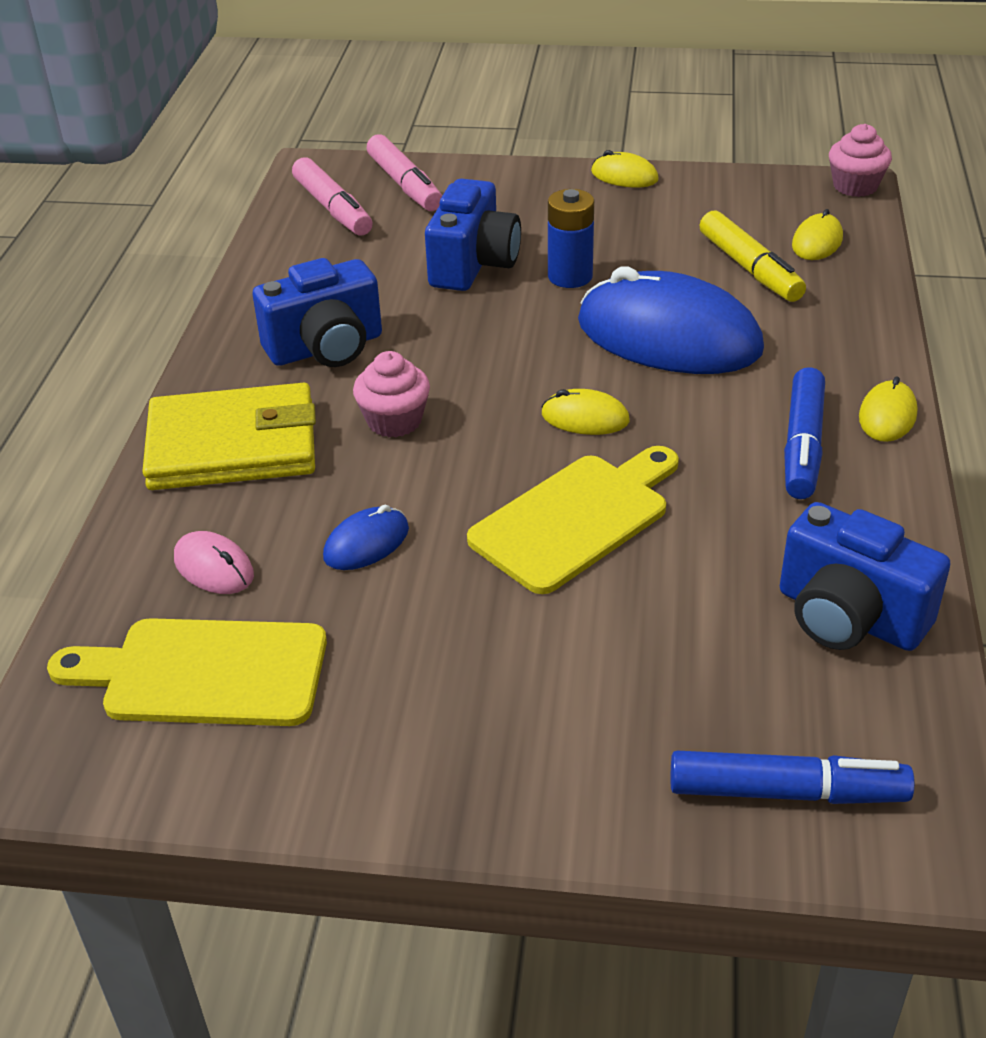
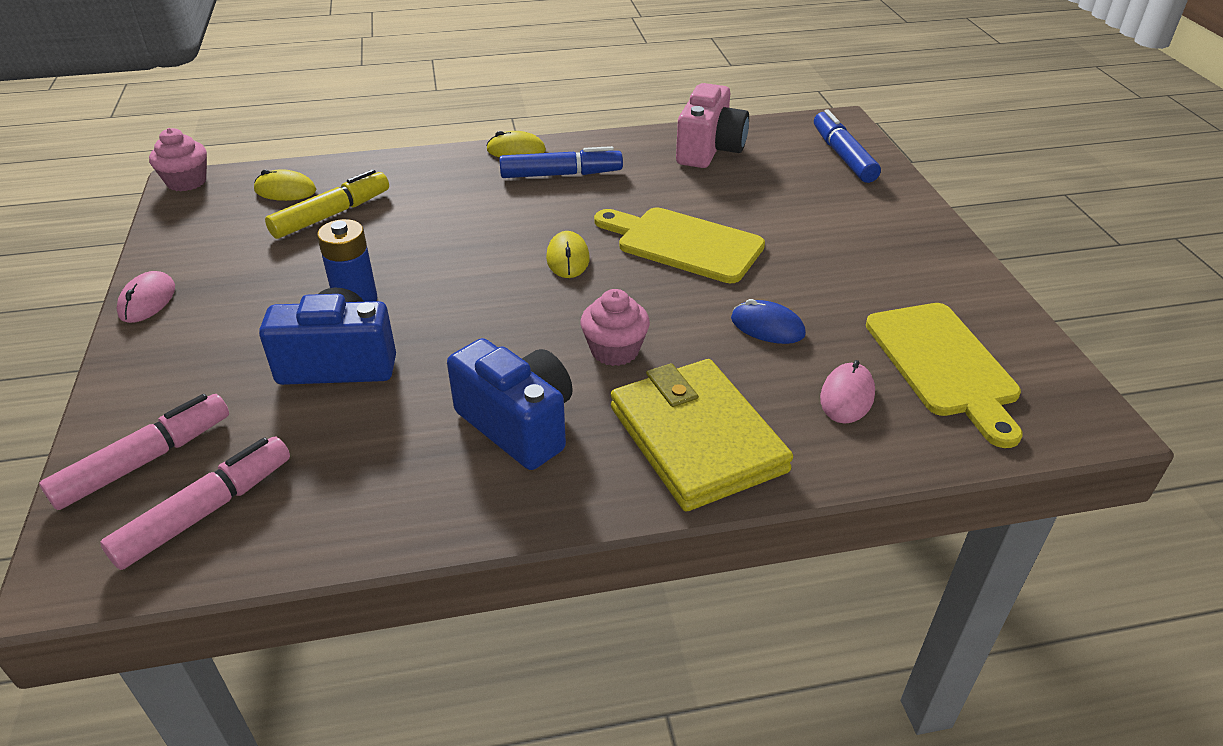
camera: 110 degrees left, 0 degrees up
blue mouse [578,267,764,374] -> none
yellow mouse [591,150,659,188] -> pink mouse [116,271,175,323]
blue camera [780,502,950,651] -> pink camera [676,83,749,168]

